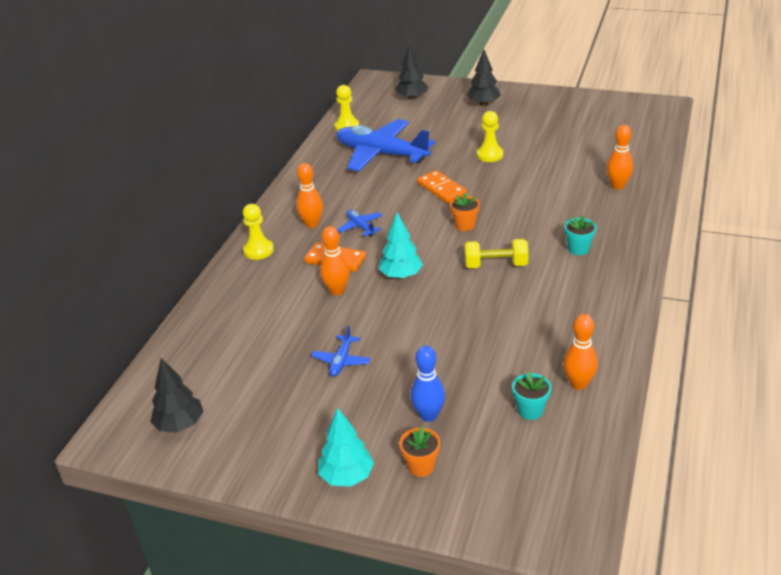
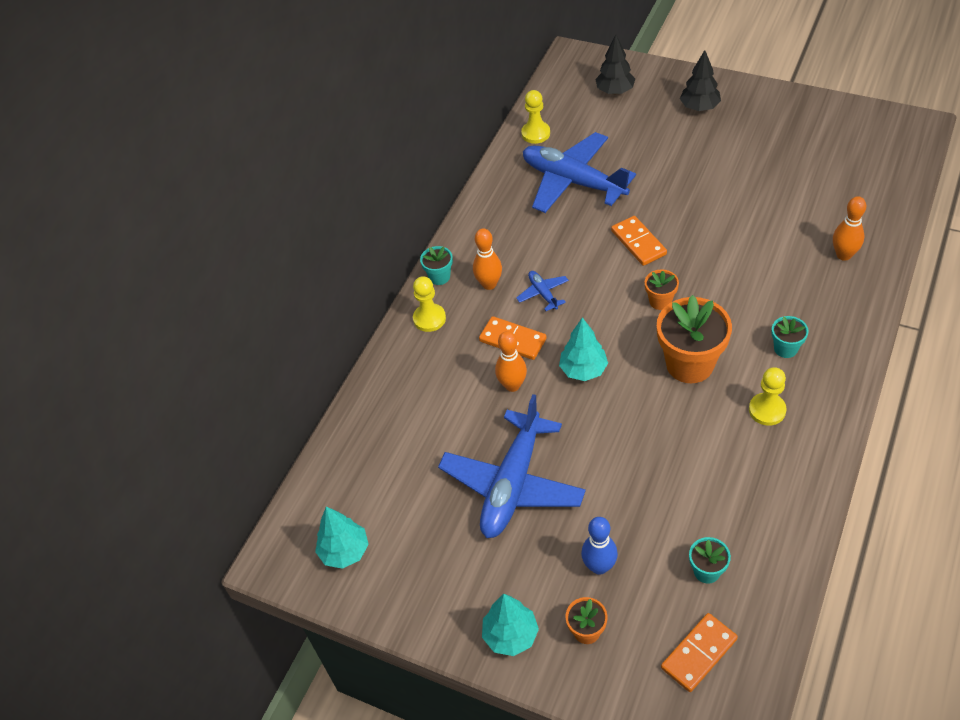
camera: 10 degrees right, 15 degrees up
black tree [150,358,204,432] -> turquoise tree [315,507,369,569]
blue plane [311,325,371,376] -> blue plane [438,394,586,538], size x2.34
yellow dumbbell [465,239,529,268] -> orange flower pot [657,295,732,383]
yellow pawn [477,111,503,162] -> yellow pawn moved to [749,367,787,426]
orange bowling pin [563,314,598,390] -> none
none -> turquoise flower pot [420,246,453,285]
none -> orange domino [661,613,738,692]

